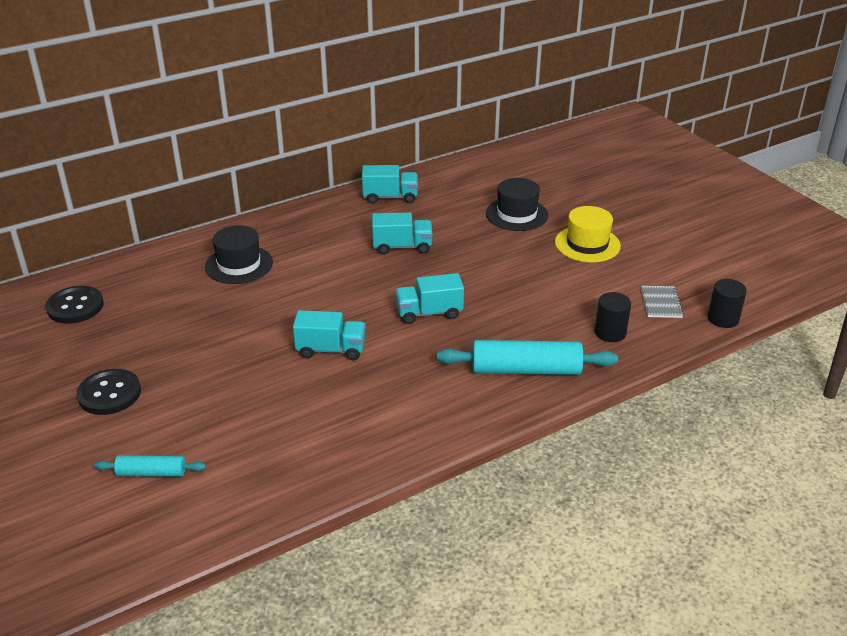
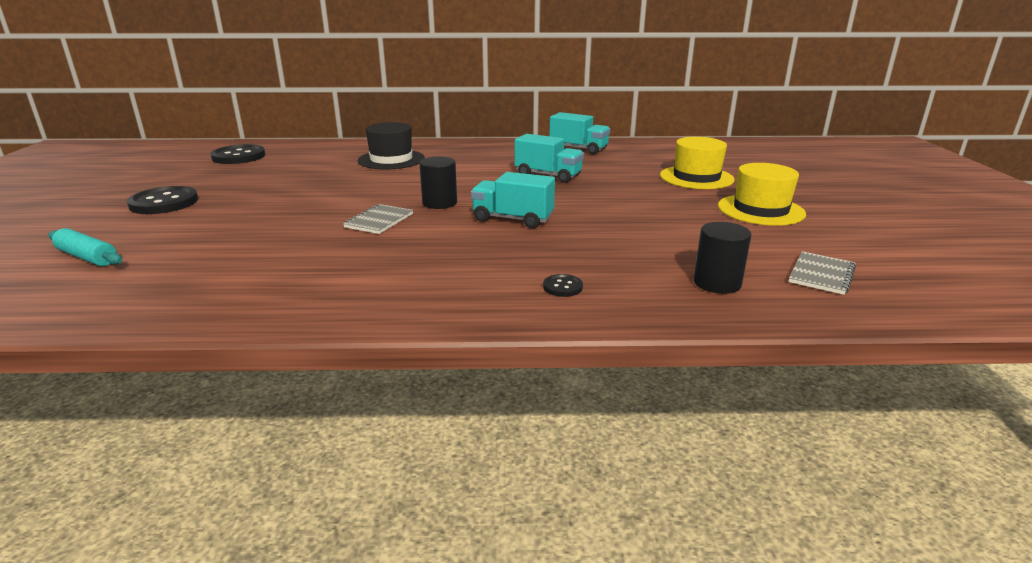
camera: 30 degrees right, 10 degrees down
turquoise truck [293,310,366,360] -> grey notebook [343,204,413,234]
turquoise rolling pin [437,340,618,375] -> black button [543,274,583,297]
black hat [486,178,548,231] -> yellow hat [660,137,735,189]
black cylinder [708,279,747,328] -> black cylinder moved to [419,156,457,209]

